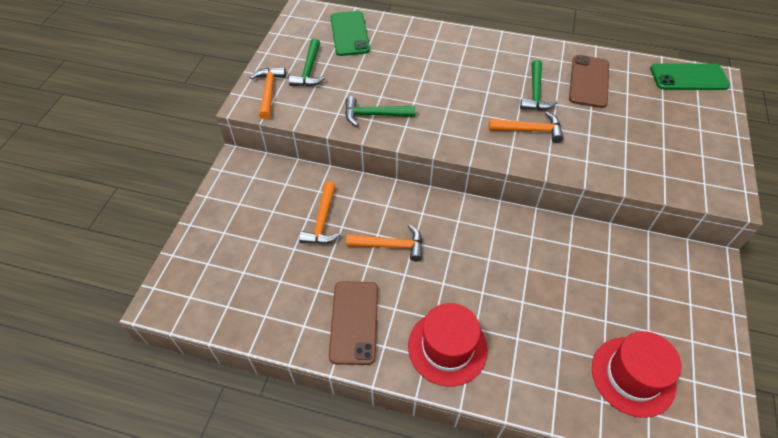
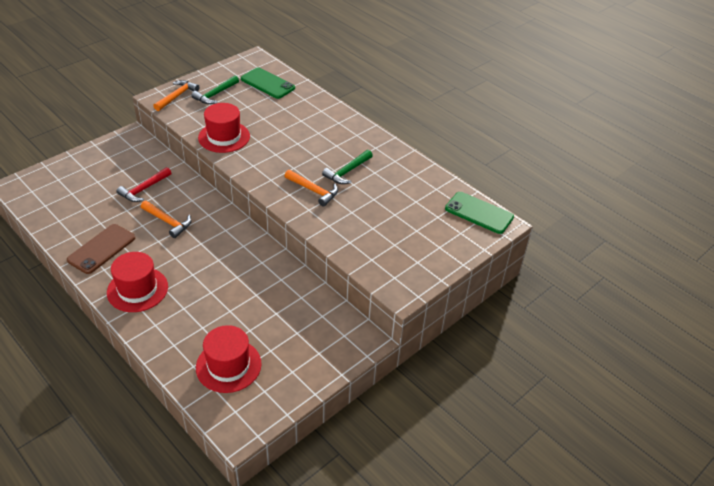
camera: 30 degrees right, 10 degrees down
orange hammer [299,181,340,244] -> red hammer [117,167,171,202]
green phone [330,11,370,56] -> green phone turned 75 degrees counterclockwise [241,67,295,99]
green hammer [345,96,415,126] -> red hat [198,103,250,153]
brown phone [569,55,609,108] -> none

